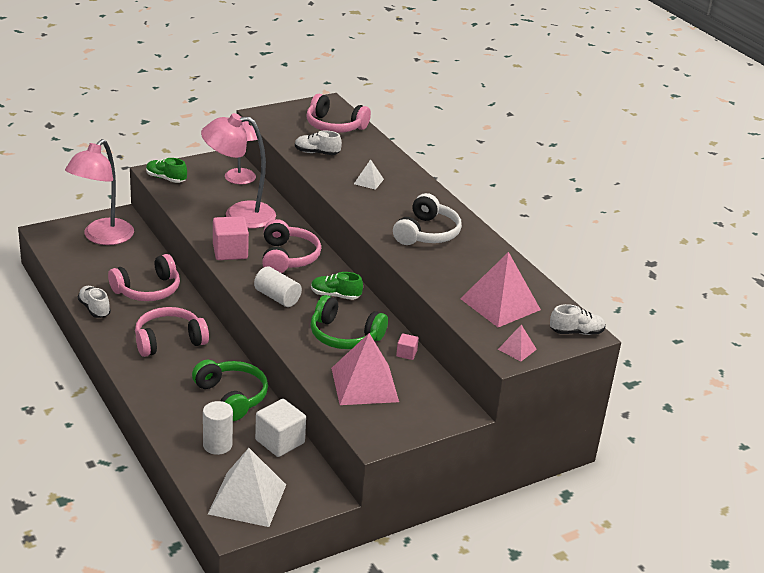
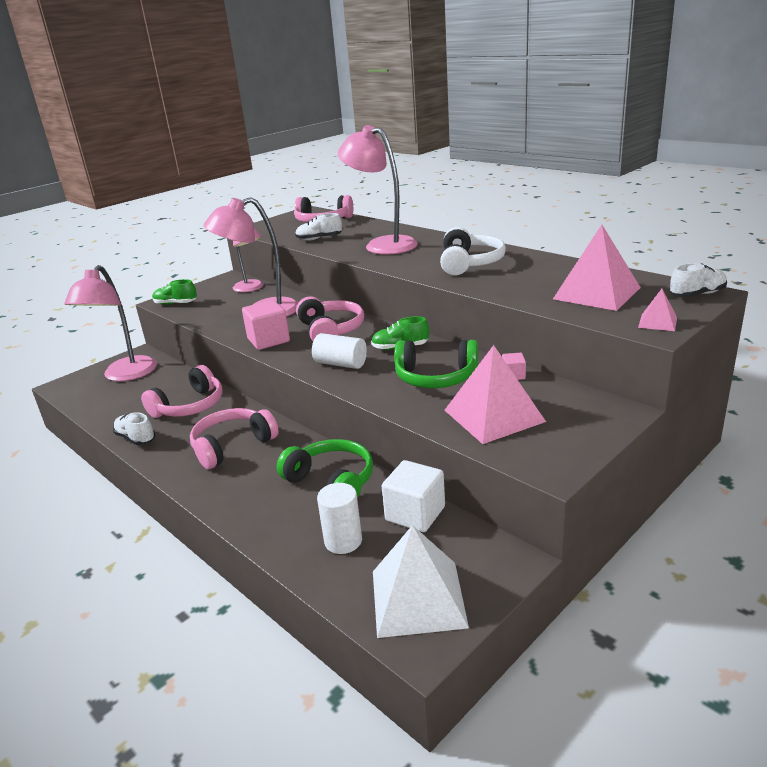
camera: 10 degrees left, 5 degrees down
white pyramid [354,159,384,190] -> pink lamp [338,125,418,255]

